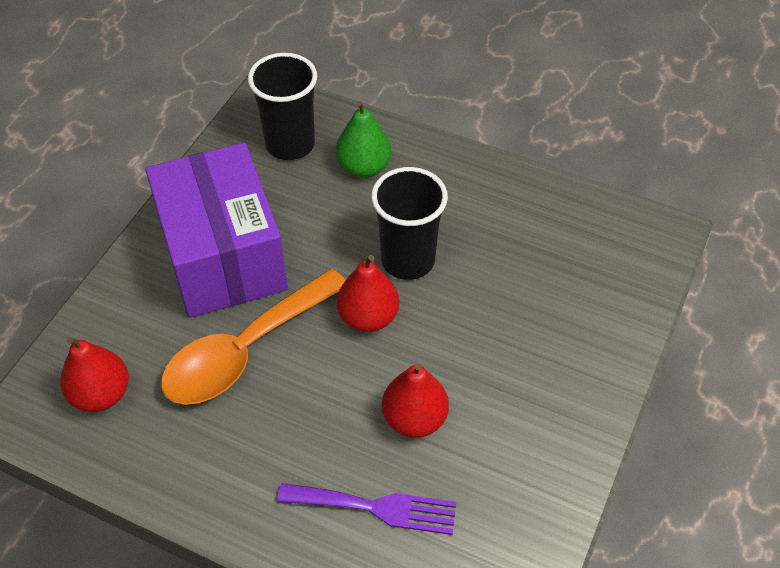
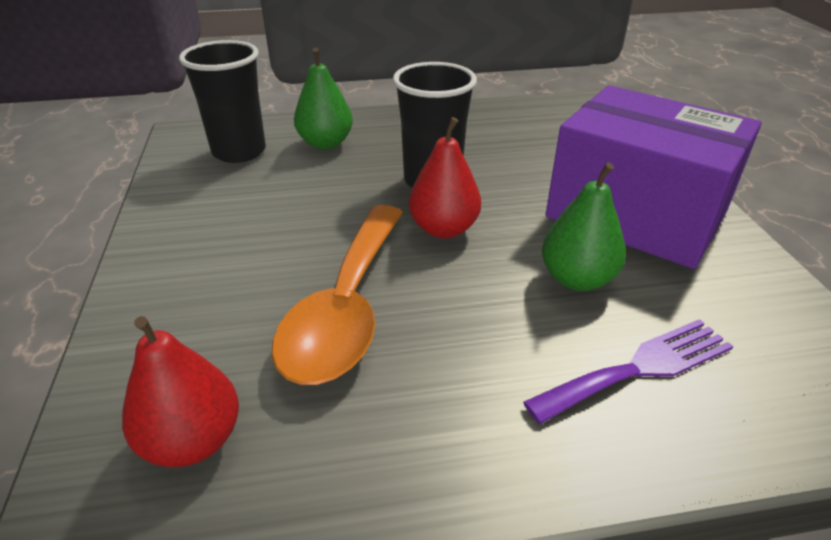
camera: 35 degrees left, 15 degrees down
purple box [145,143,288,318] -> purple box moved to [546,85,762,269]
red pear [382,363,449,438] -> green pear [542,162,626,291]

